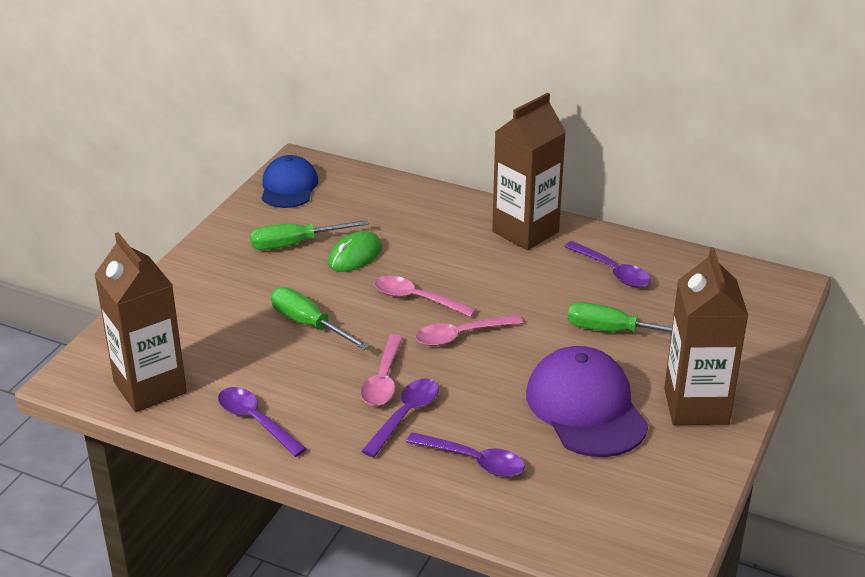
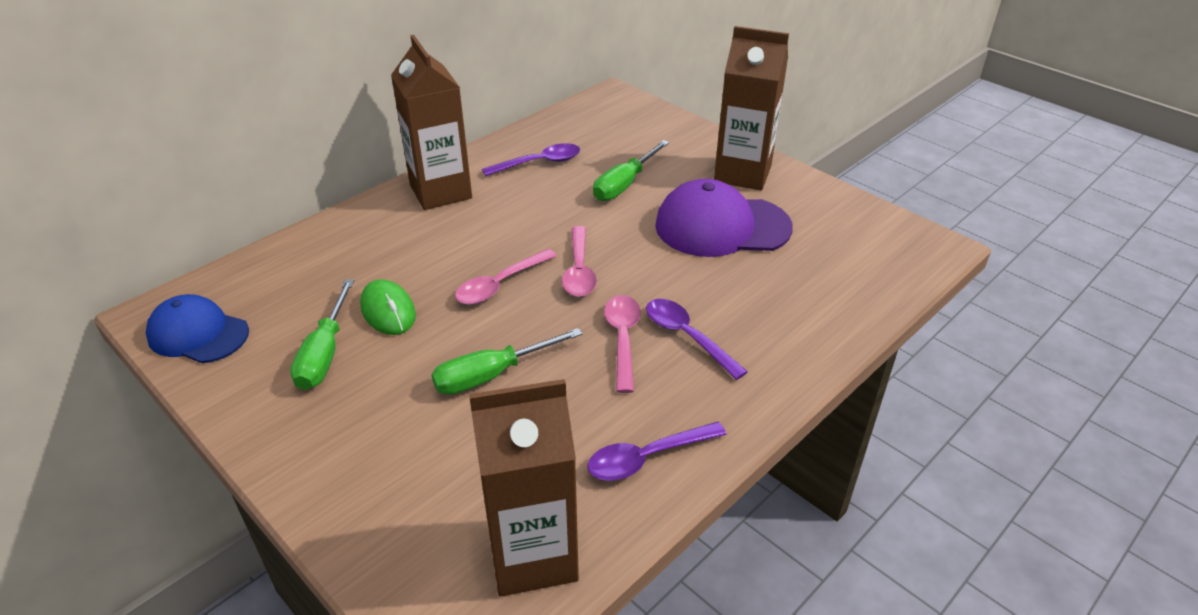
camera: 70 degrees left, 5 degrees up
pink spoon [361,335,403,406] -> pink spoon turned 120 degrees counterclockwise [604,295,641,393]
purple spoon [406,432,525,477] -> none

